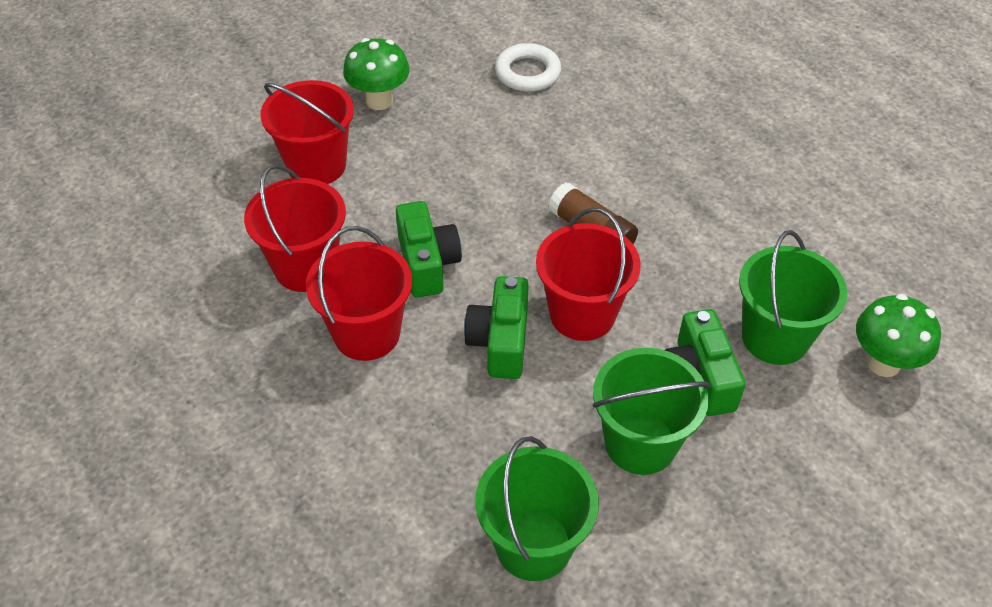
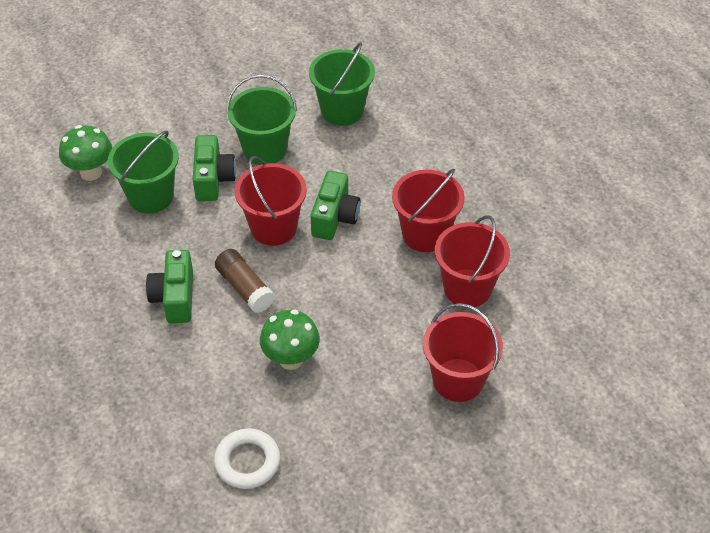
camera: 170 degrees left, 0 degrees up
green mushroom [343,38,410,110] -> green mushroom moved to [260,310,320,370]
green camera [396,201,462,297] -> green camera moved to [146,250,193,323]

